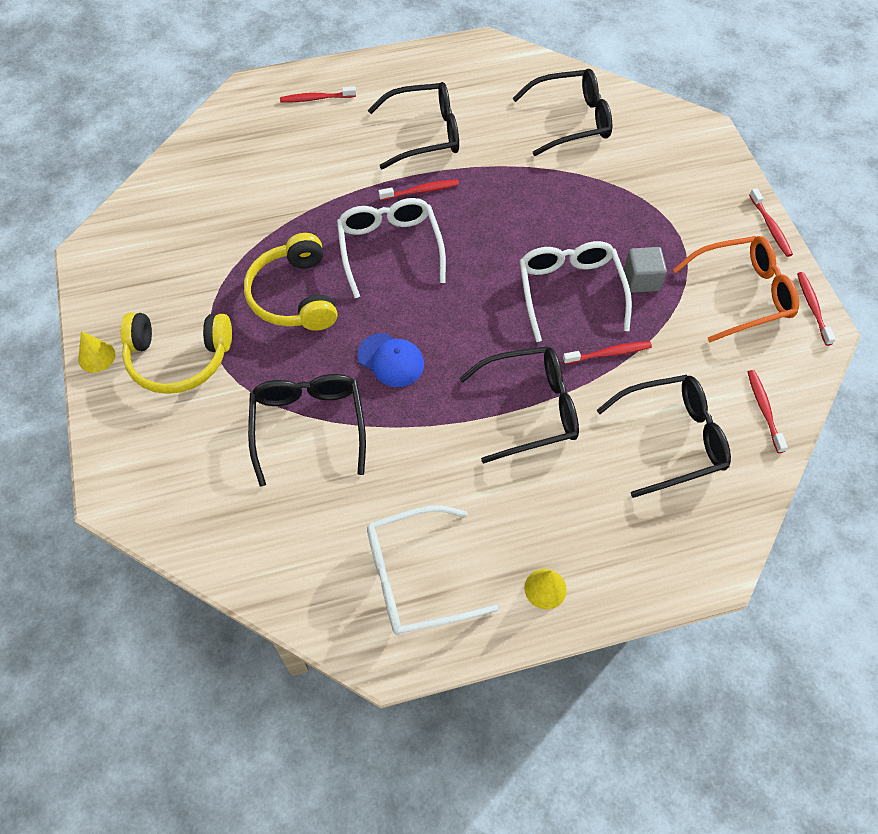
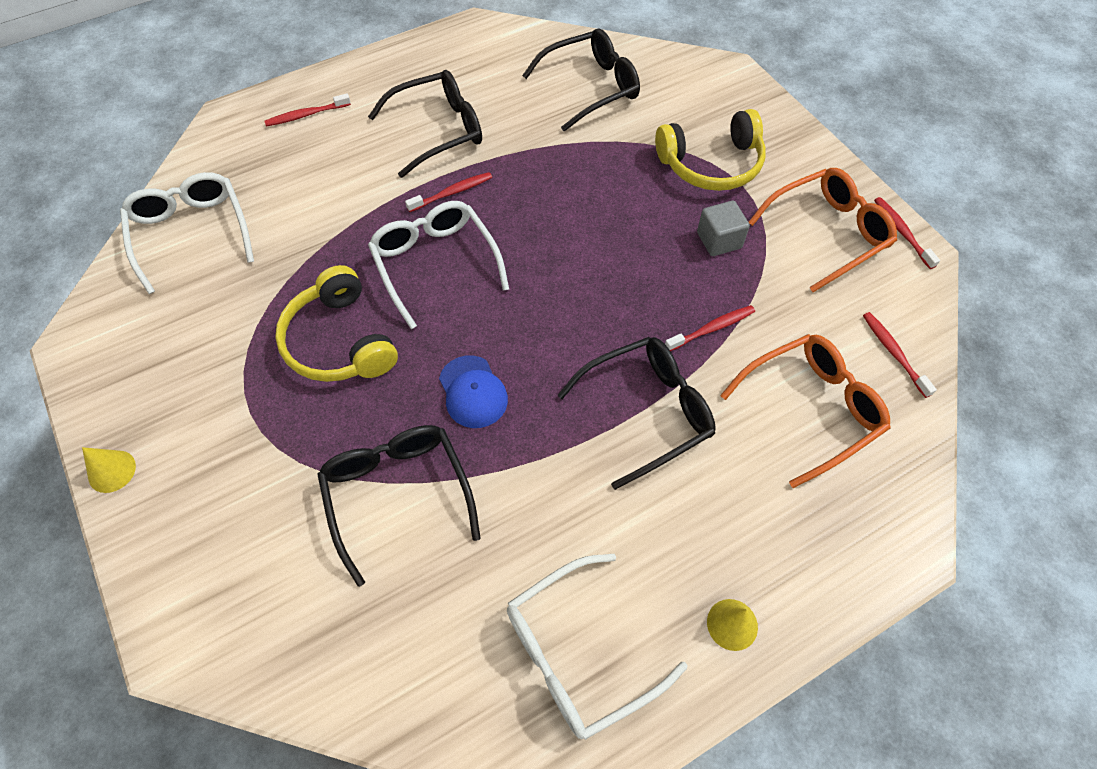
camera: 15 degrees left, 0 degrees up
yellow headphones [120,313,232,394] -> yellow headphones moved to [655,109,766,191]
blue cap [357,333,424,387] -> blue cap turned 45 degrees clockwise [439,355,508,428]
white glasses [519,241,632,342] -> white glasses moved to [120,172,254,294]
black glasses [597,375,731,498] -> orange glasses [720,334,891,488]
red toothbrush [749,188,793,257] -> none

